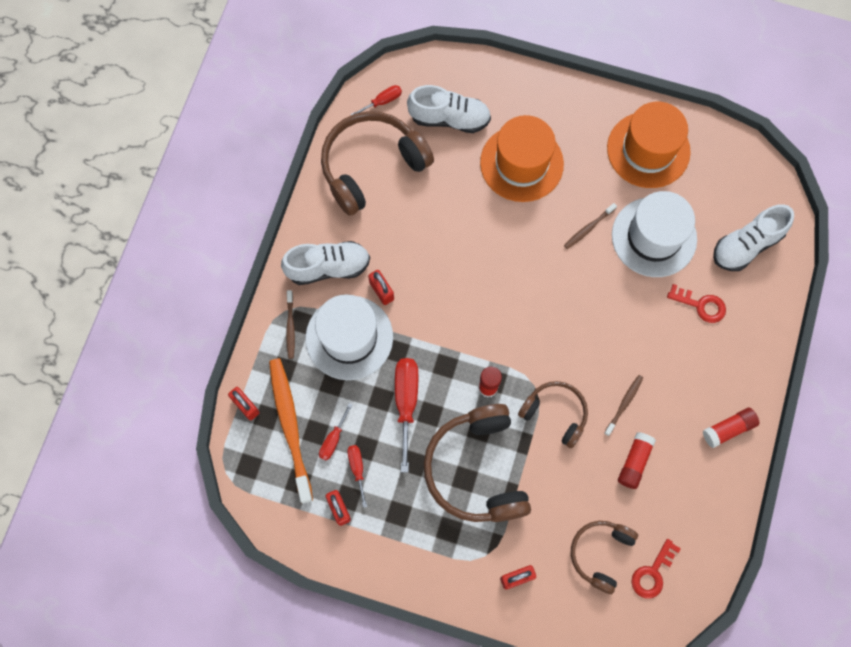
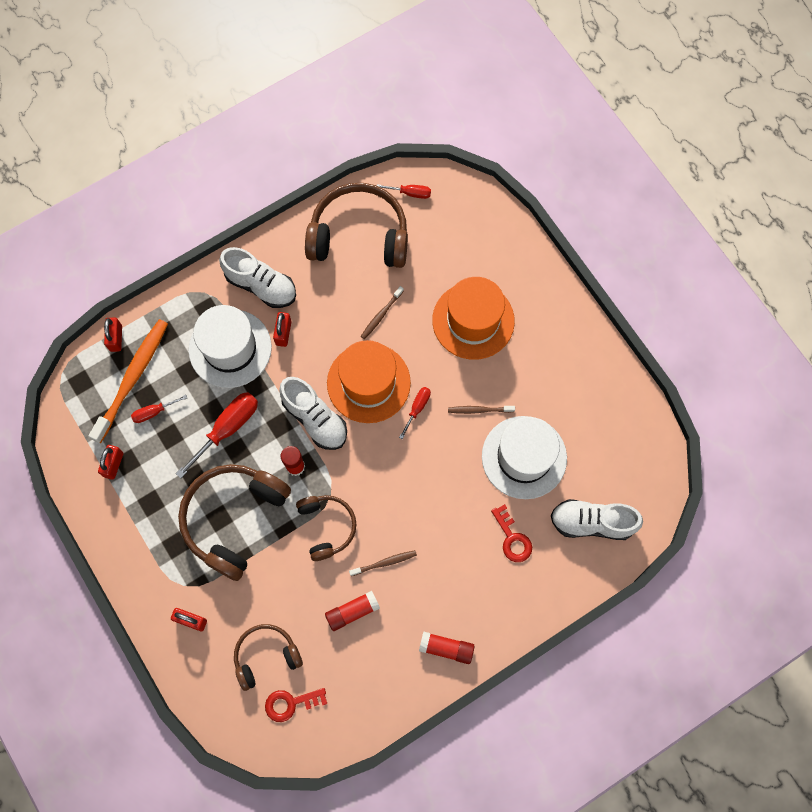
camera: 40 degrees right, 0 degrees up
brown toothbrush [286,290,295,359] -> brown toothbrush moved to [361,286,404,339]
red screwdriver [347,445,367,508] -> red screwdriver moved to [399,387,431,439]
white shoe [407,85,491,133] -> white shoe moved to [279,377,347,450]
orange hat [607,102,691,188] -> orange hat moved to [327,340,411,423]

